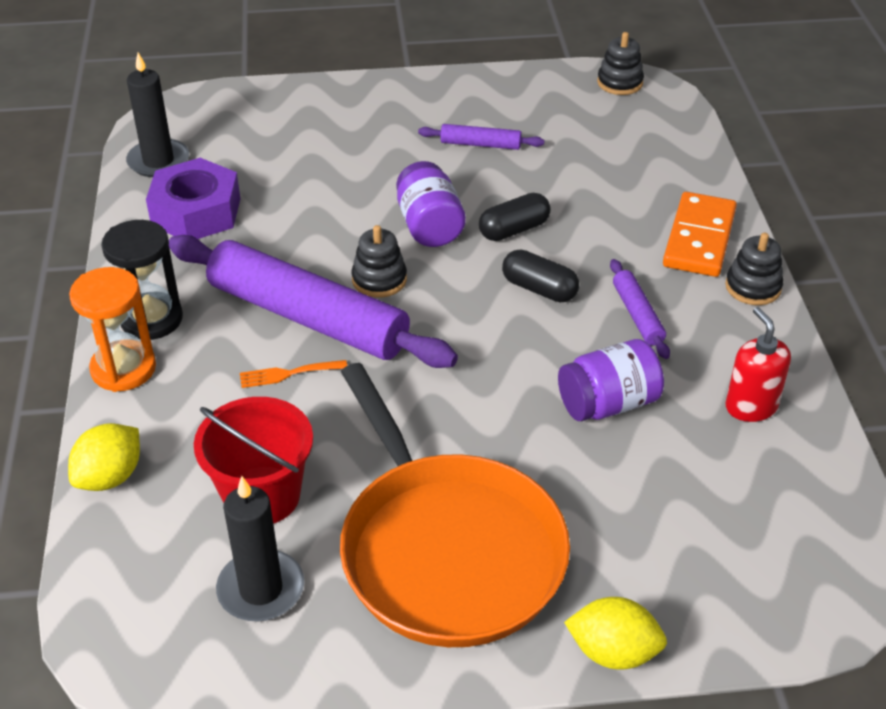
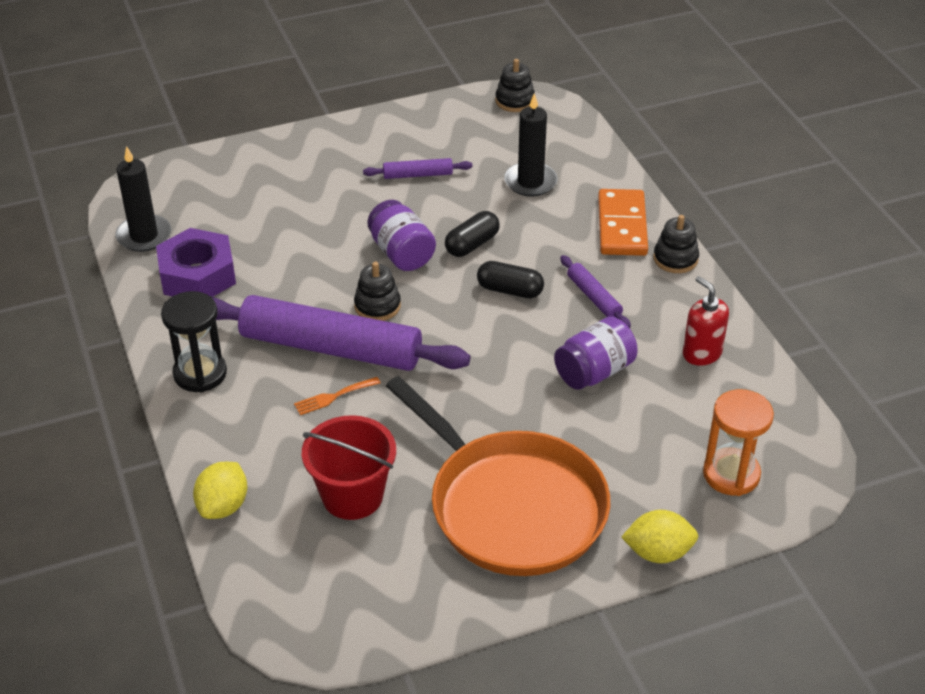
camera: 15 degrees left, 0 degrees up
orange hourglass [69,267,156,392] -> orange hourglass moved to [703,389,774,496]
black candle [216,476,304,622] -> black candle moved to [504,93,557,197]

